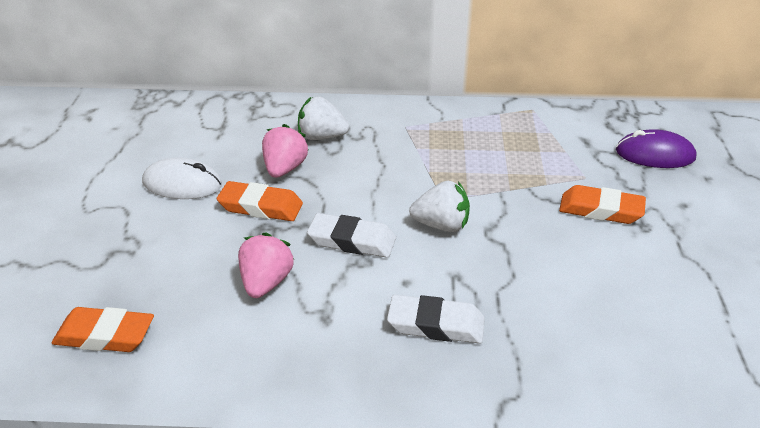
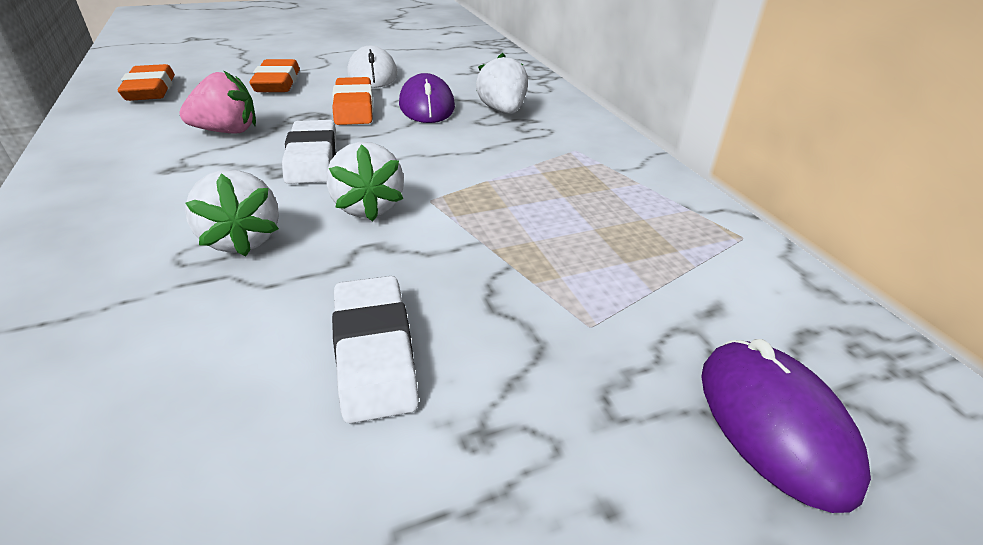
camera: 65 degrees right, 0 degrees up
pink strawberry [262,124,309,178] -> purple mouse [399,73,455,123]
white eraser [387,295,485,344] -> white eraser moved to [332,276,419,423]
orange eraser [559,185,646,224] -> orange eraser moved to [249,59,300,92]
none -> white strawberry [185,170,279,257]

